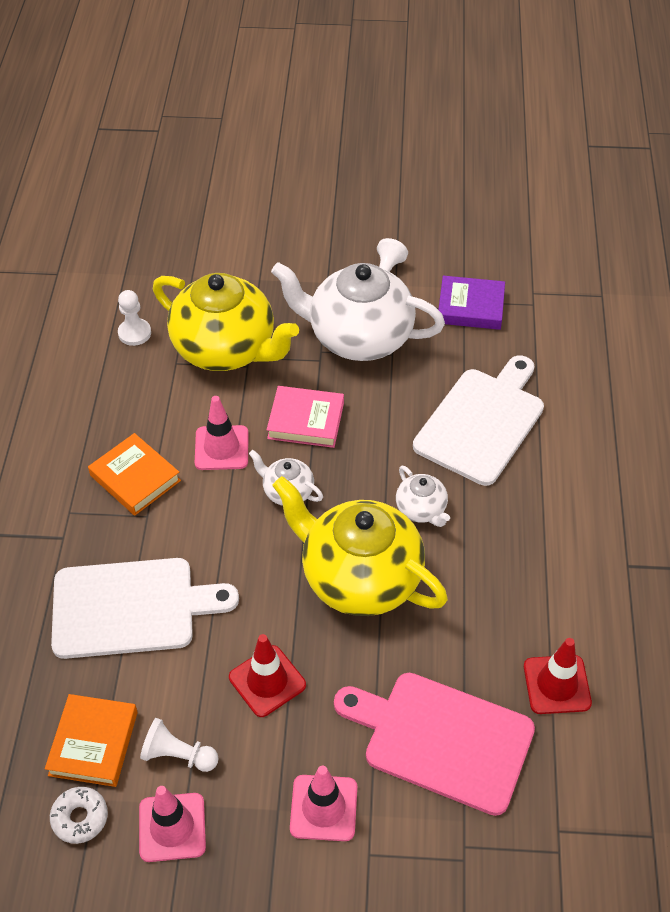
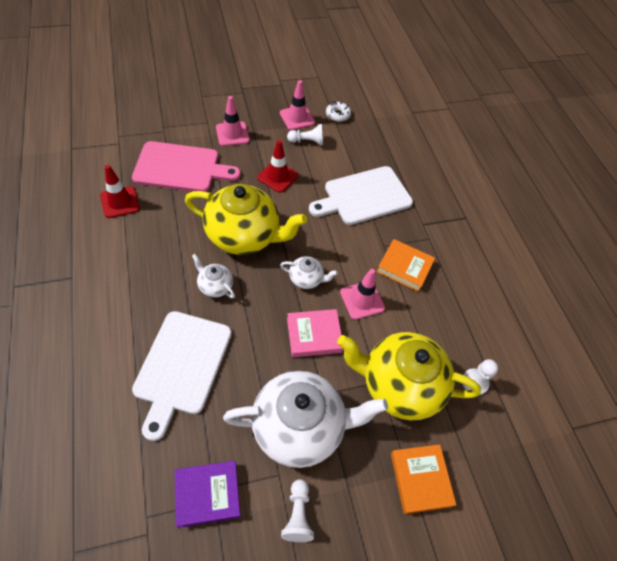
camera: 155 degrees right, 5 degrees up
orange book [45,694,138,787] -> orange book moved to [391,444,456,514]

